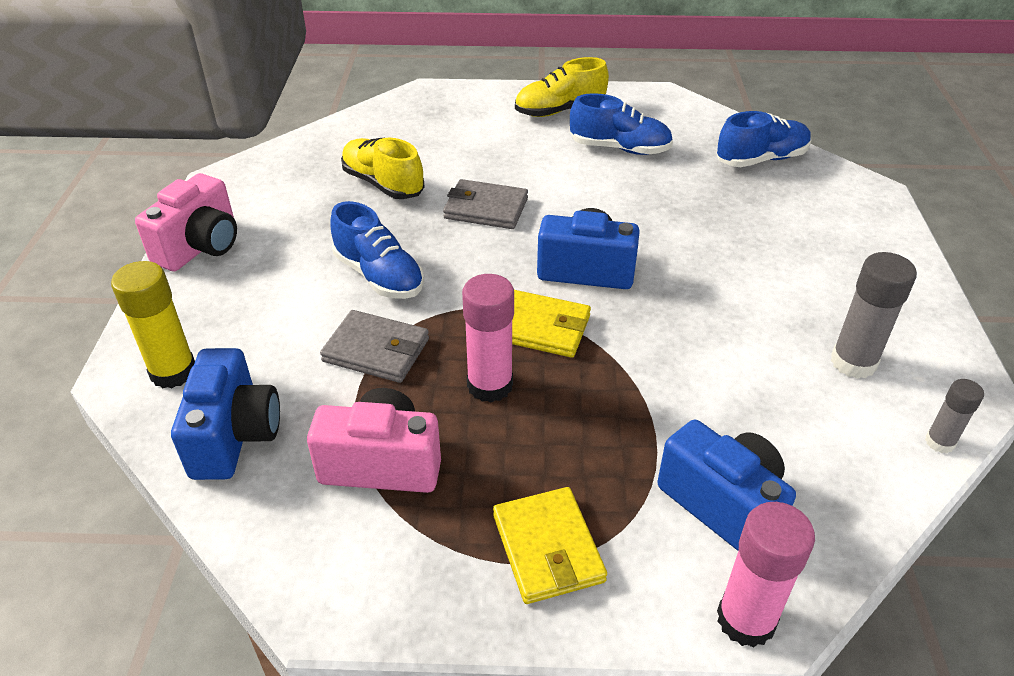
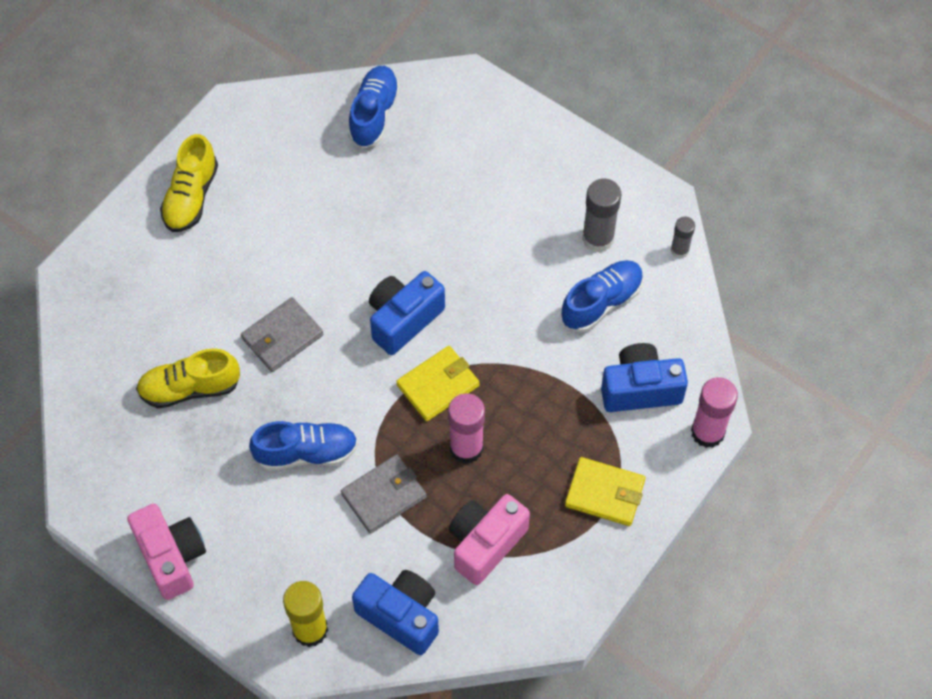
camera: 55 degrees left, 20 degrees up
blue shoe [570,93,673,155] -> blue shoe moved to [561,260,643,332]

